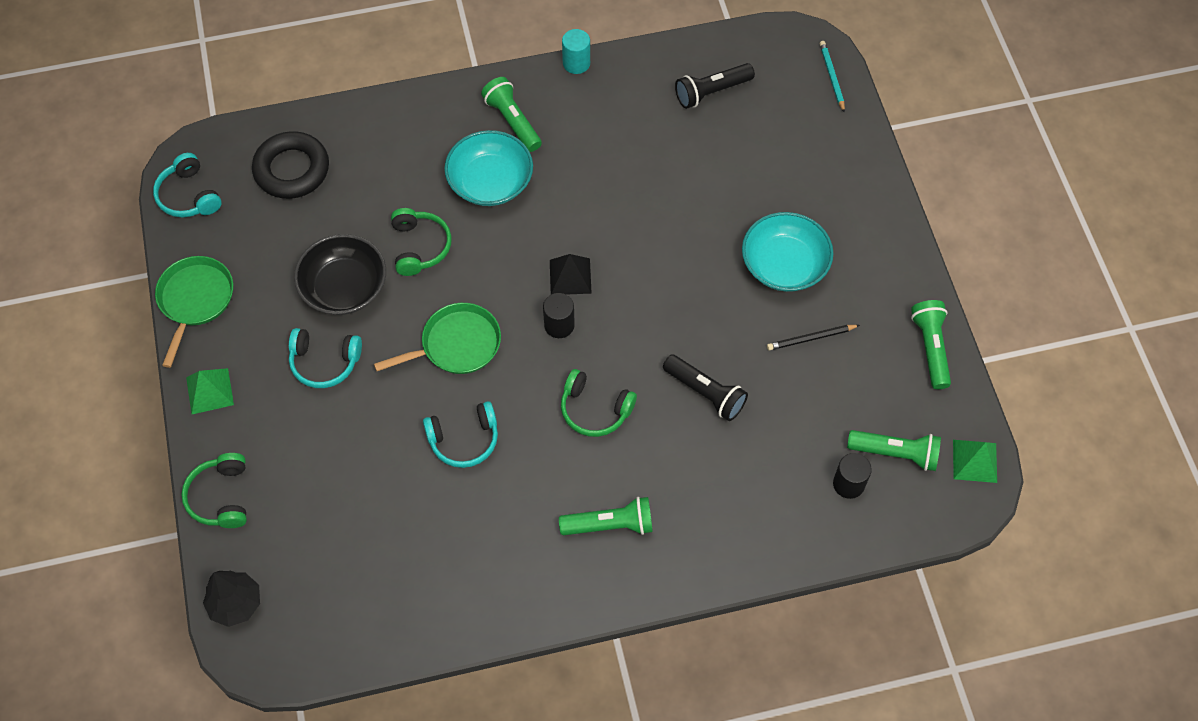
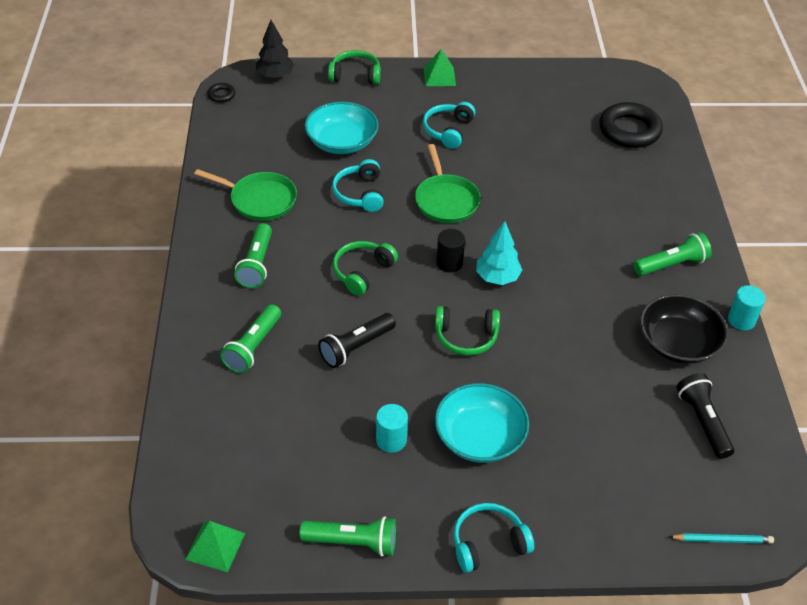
camera: 100 degrees right, 15 degrees down
turquoise headphones [153,153,222,217] -> turquoise headphones moved to [453,503,534,573]
green pan [155,256,233,368] -> green pan moved to [194,169,297,221]
black bowl [294,234,386,315] -> black bowl moved to [640,294,728,364]
green headphones [391,208,452,276] -> green headphones moved to [435,306,500,356]
turquoise bowl [444,130,533,206] -> turquoise bowl moved to [305,102,379,154]
black pyramid [550,254,592,295] -> turquoise tree [476,221,522,285]
black pencil [767,325,860,351] -> turquoise cylinder [376,404,408,453]
black cylinder [833,453,872,499] -> none
green flashlight [847,430,941,471] -> green flashlight moved to [220,304,281,373]
none -> black ring [207,83,235,103]

